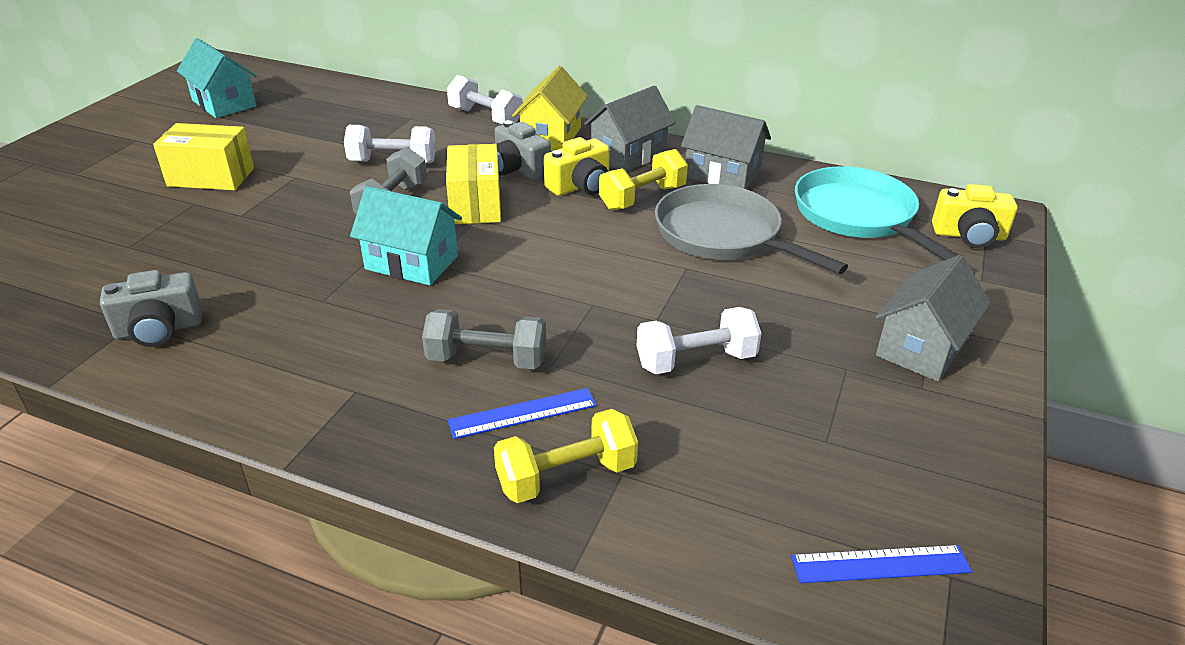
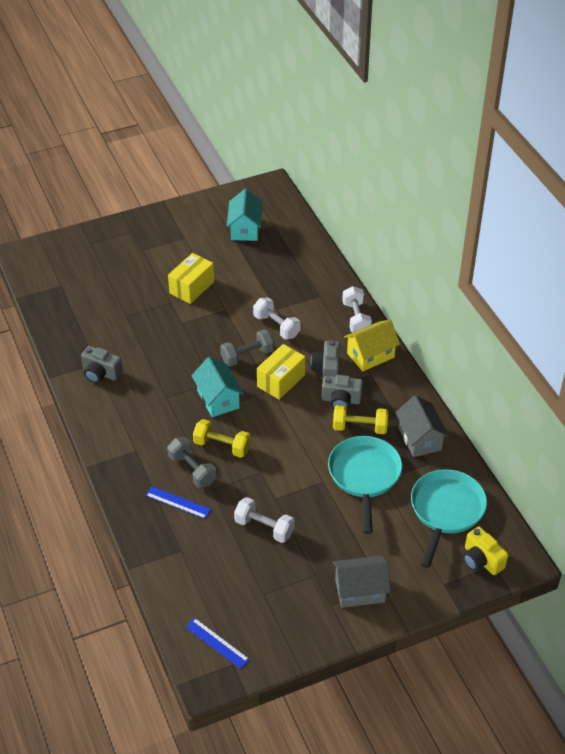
camera: 45 degrees right, 10 degrees up
yellow box [153,123,254,190] -> yellow box turned 75 degrees clockwise [168,253,214,304]
yellow dumbbell [494,409,638,503] -> yellow dumbbell moved to [193,419,251,458]
yellow camera [544,137,610,196] -> grey camera [322,375,363,409]
grey house [584,86,676,172] -> none
grey pan [655,184,848,274] -> turquoise pan [328,436,402,534]

